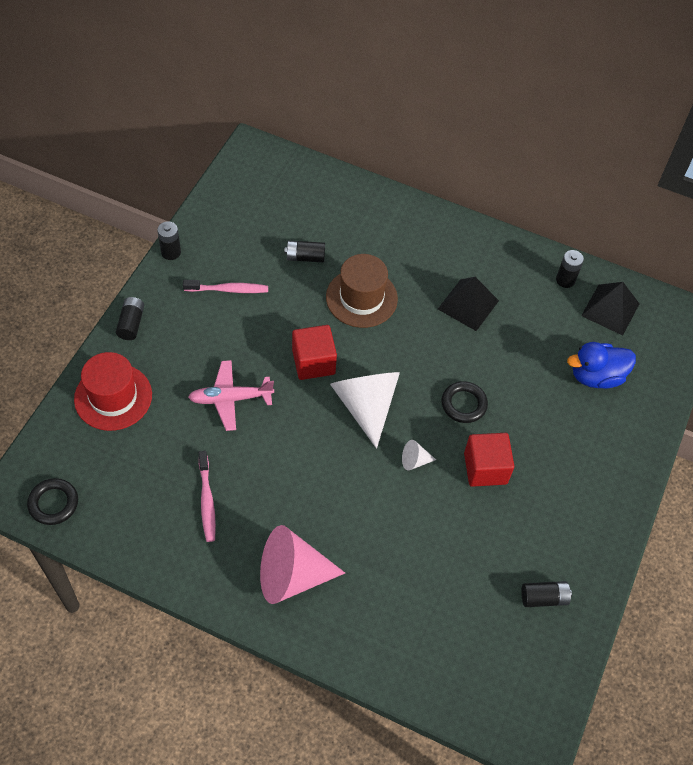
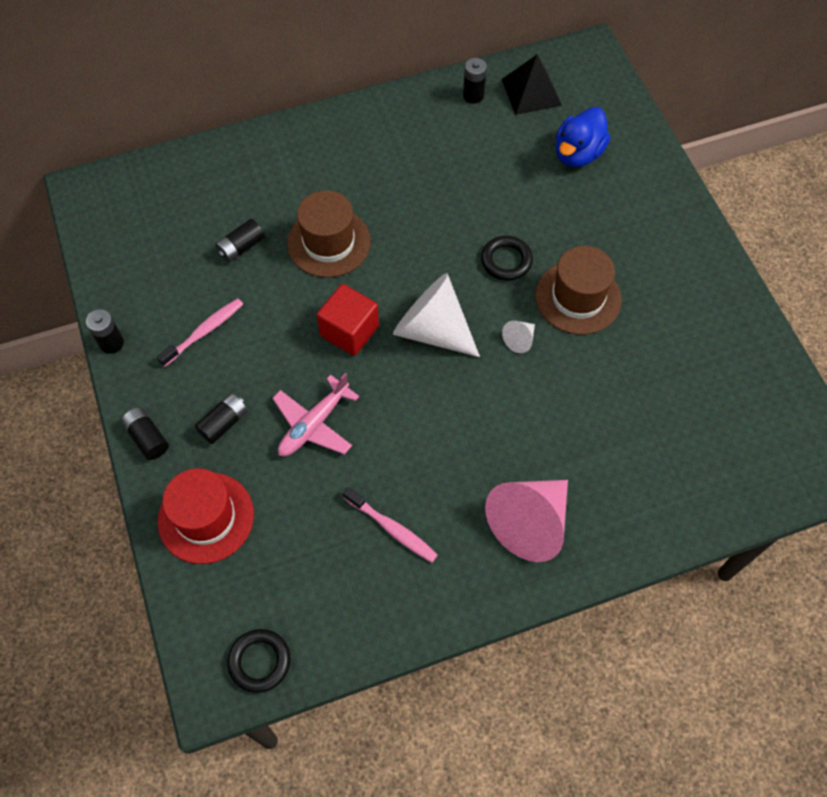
camera: 40 degrees left, 5 degrees up
black pyramid [438,277,499,331] -> none
red cube [464,433,514,487] -> brown hat [535,246,622,335]
black battery [521,581,572,607] -> black battery moved to [195,393,248,444]

